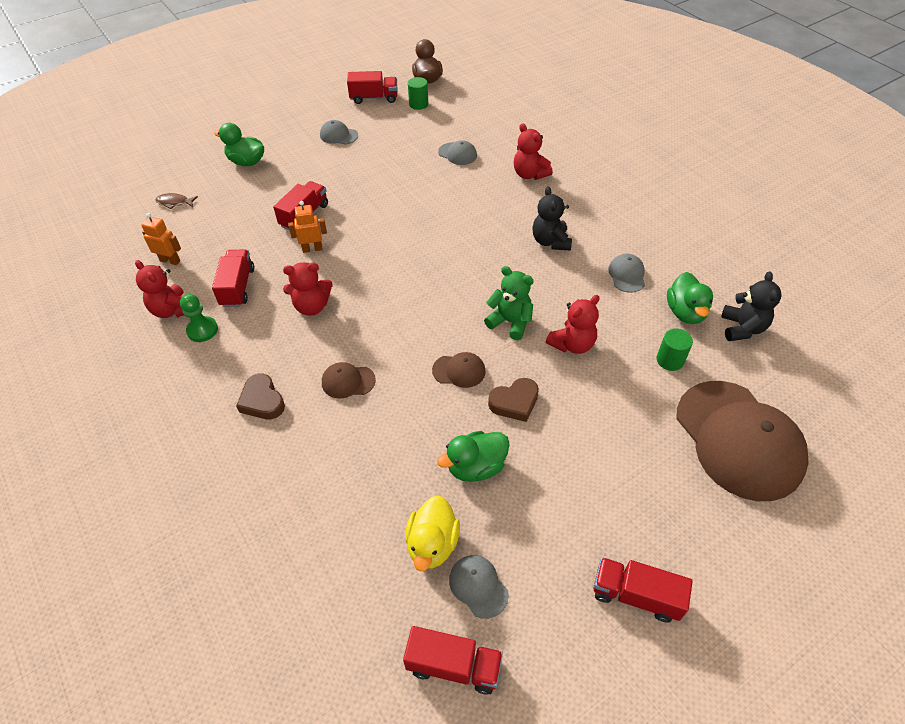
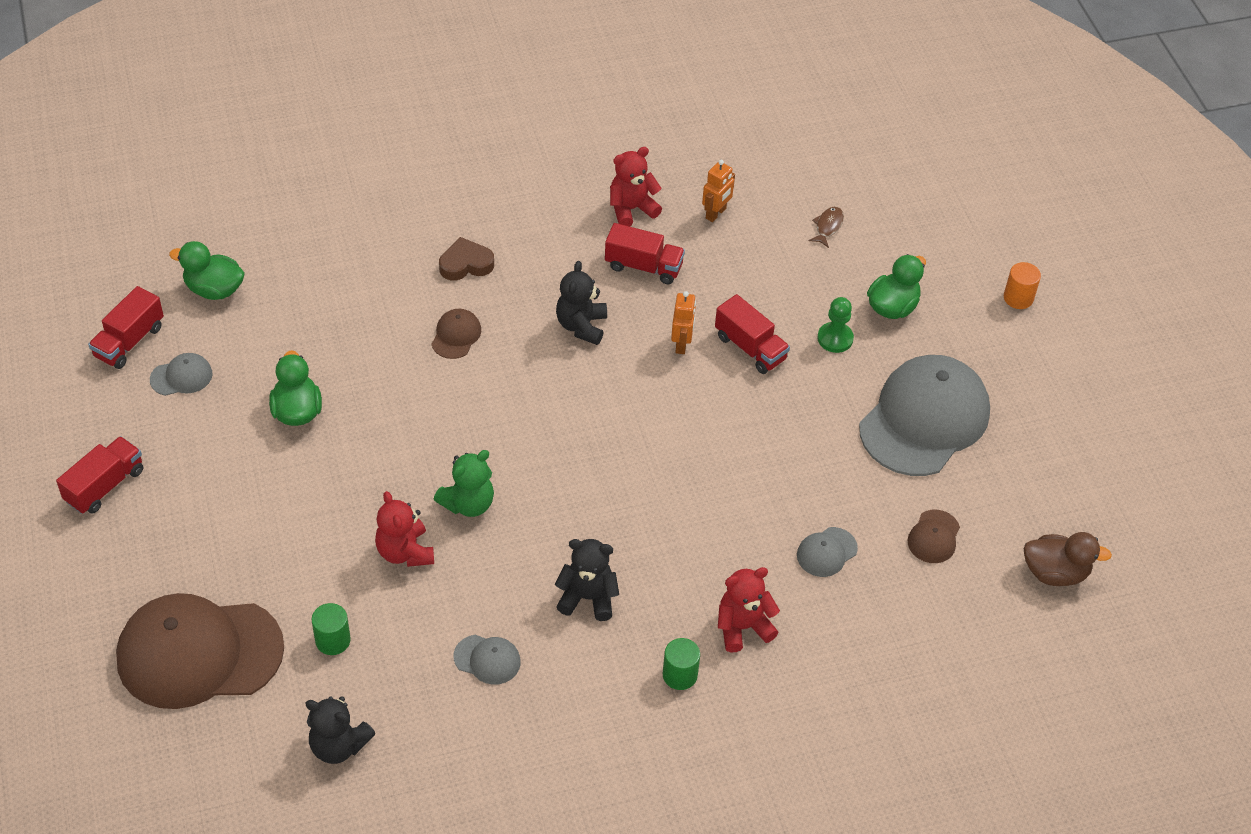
camera: 105 degrees right, 0 degrees up
green pawn [180,294,218,342] -> green pawn moved to [817,297,854,353]
red teddy bear [283,262,333,316] -> black teddy bear [556,261,607,345]
grey cap [320,120,358,145] -> grey cap [859,355,990,476], size x2.41
red truck [347,71,397,104] -> none
yellow duck [405,496,460,572] -> none
green cylinder [408,77,428,110] -> green cylinder moved to [663,638,700,690]
brown cap [432,352,486,388] -> brown cap moved to [907,510,960,563]
brown heart [488,378,539,422] -> none
green duck [667,272,713,324] -> green duck moved to [169,241,245,300]
none -> orange cylinder [1004,262,1041,309]

